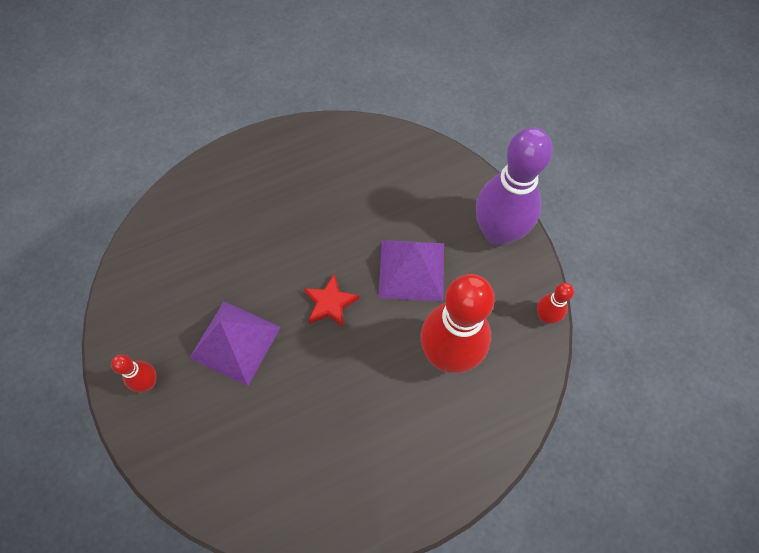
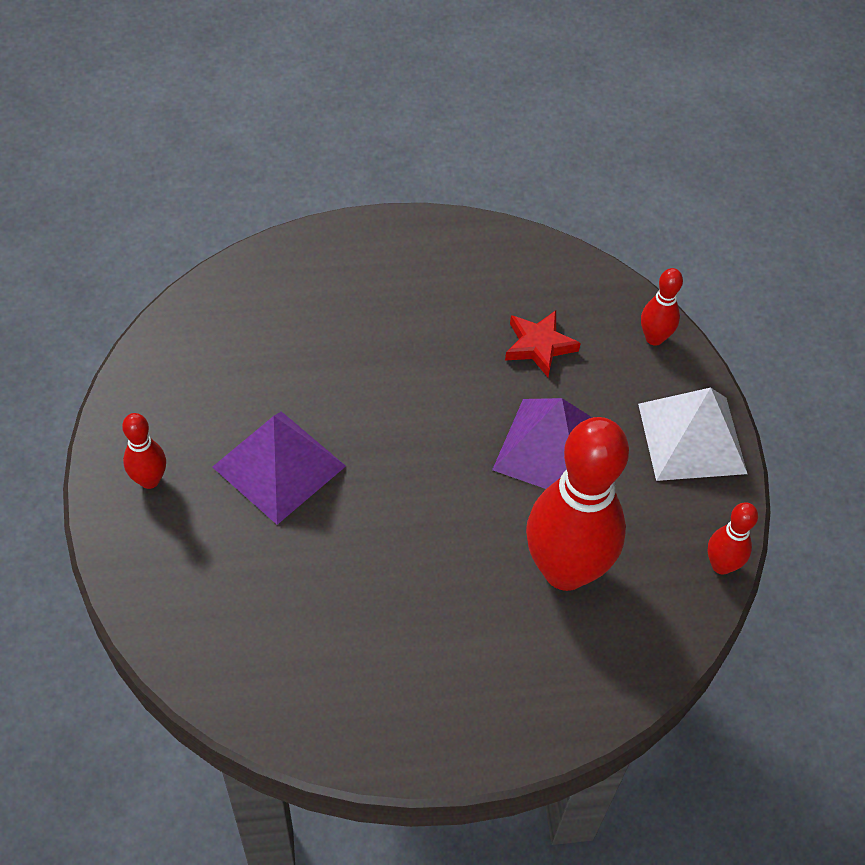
camera: 15 degrees right, 10 degrees down
red star [304,273,359,328] -> red star moved to [505,310,581,377]
purple bowling pin [476,127,552,246] -> white pyramid [638,388,748,481]
none -> red bowling pin [641,268,683,346]

